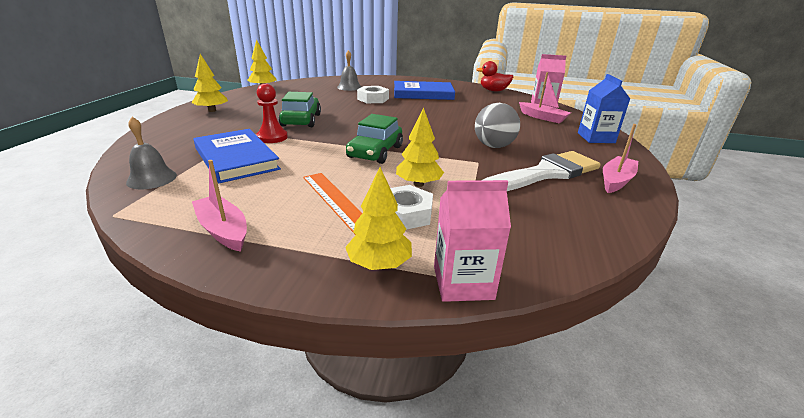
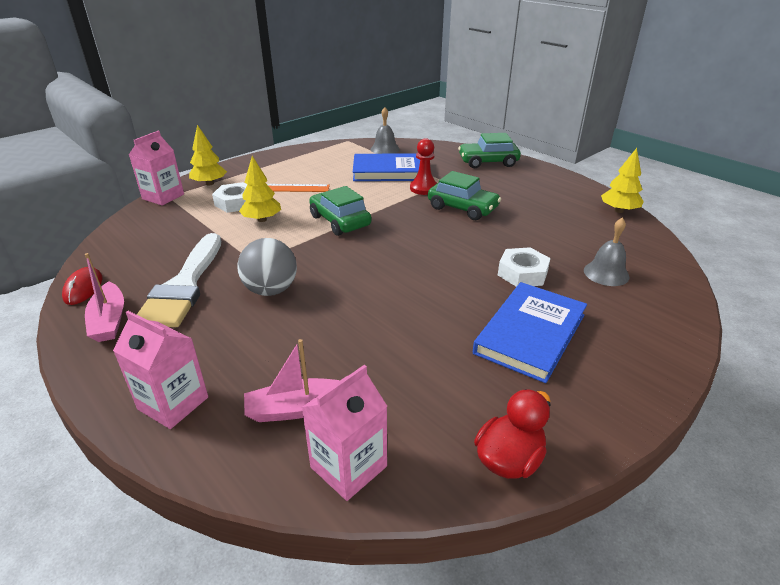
camera: 125 degrees right, 5 degrees up
yellow tree [191,54,228,112] -> none
pink boat [192,160,247,252] -> none
blue carton [578,74,630,143] -> pink carton [113,311,208,429]
none -> red mouse [62,267,103,305]
none -> green car [458,133,521,168]

